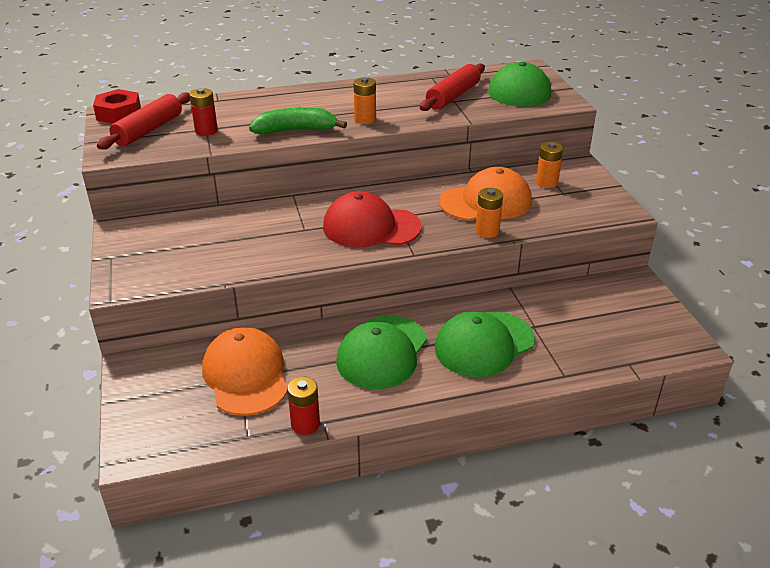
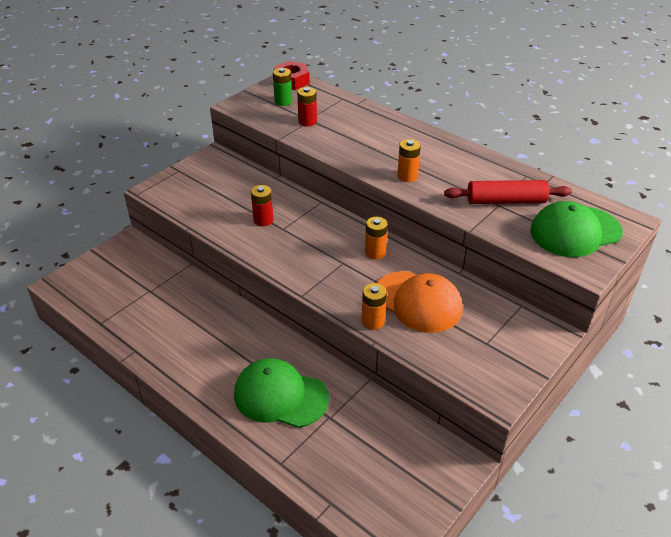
camera: 55 degrees right, 5 degrees up
red rolling pin [97,92,190,149] -> green battery [273,68,292,106]
orange cap [202,327,288,416] -> none
green banana [249,107,347,135] -> none
red battery [287,377,320,435] -> red battery moved to [251,185,273,226]
red cap [323,191,422,247] -> none
green cap [336,316,427,389] -> none
orange battery [536,142,563,188] -> orange battery moved to [365,217,388,260]

